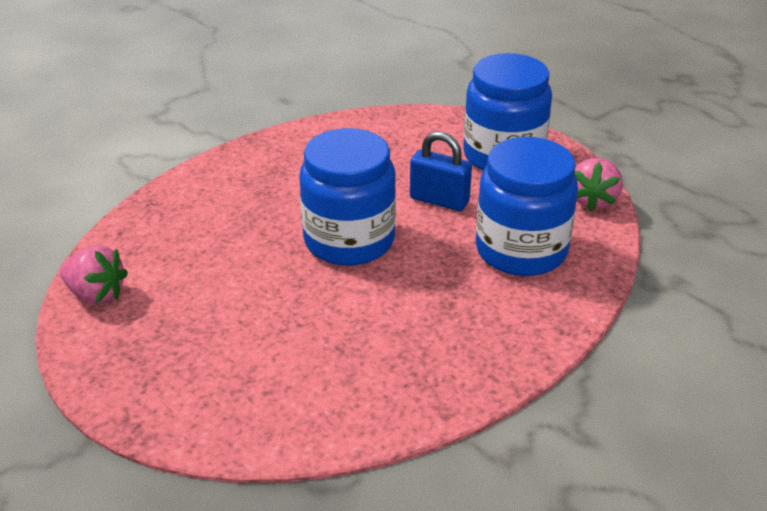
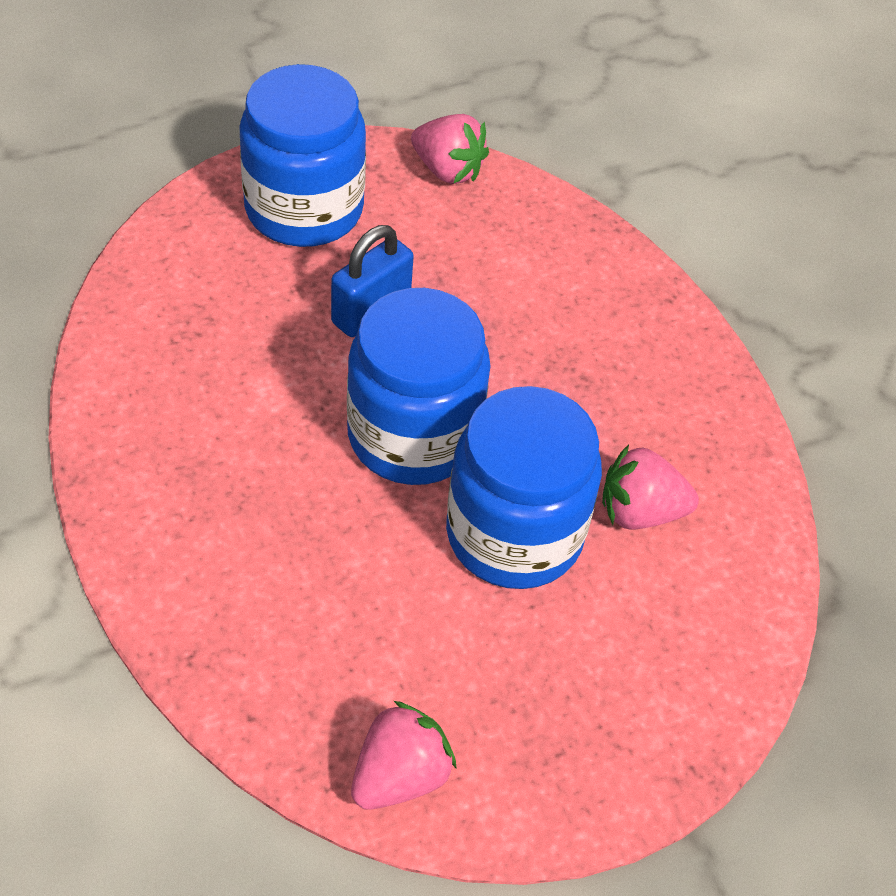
camera: 75 degrees left, 15 degrees up
blue jar [476,137,578,276] -> blue jar moved to [446,386,602,589]
none -> pink strawberry [602,445,699,530]

